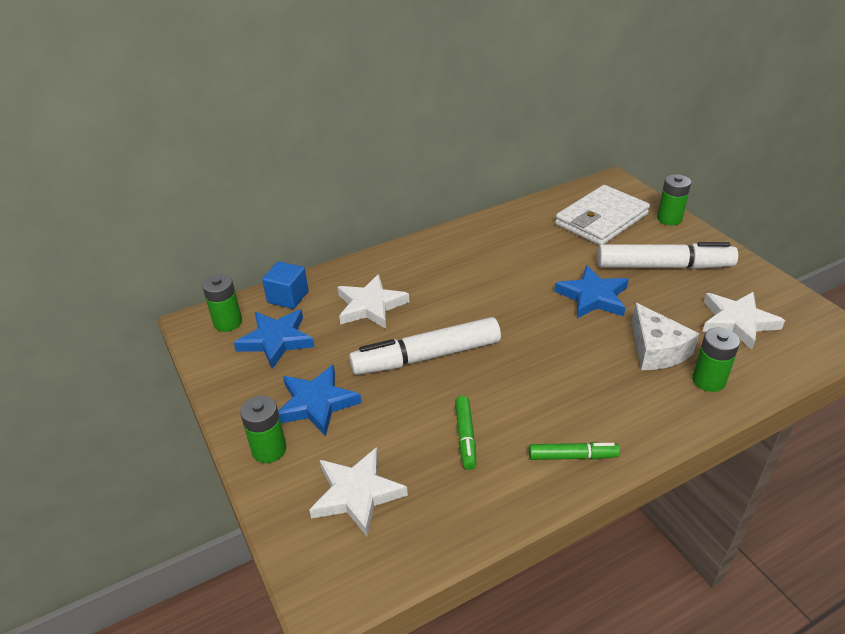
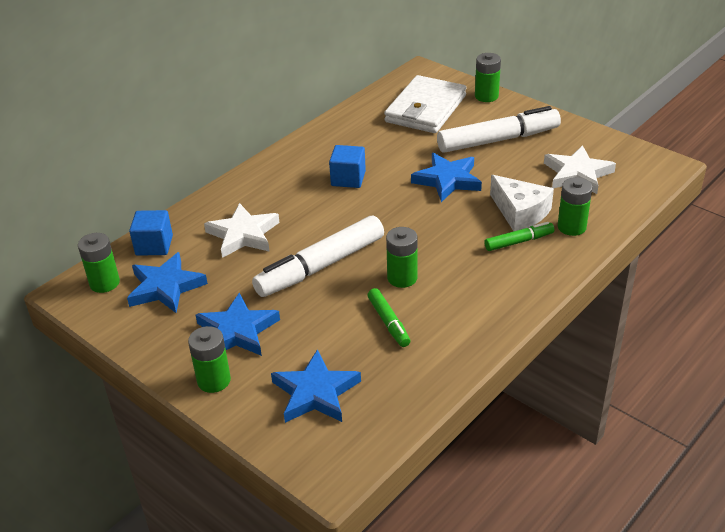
camera: 20 degrees left, 0 degrees up
white star [309,447,408,536] -> blue star [271,349,361,423]
green marker [529,442,620,460] -> green marker moved to [484,222,554,251]
none -> blue cube [329,145,366,188]
none -> green battery [386,227,418,288]

